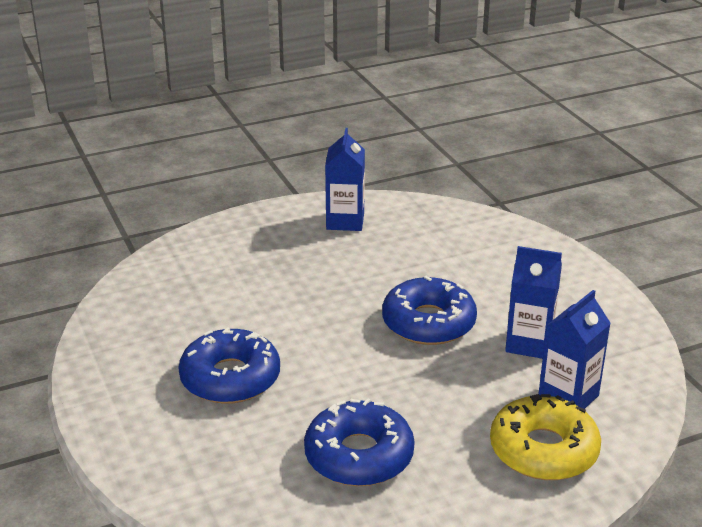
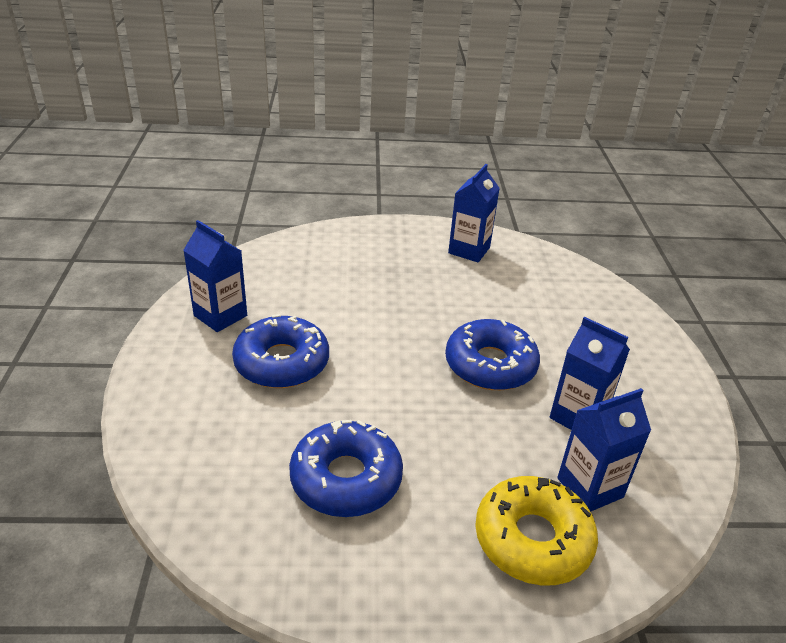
camera: 20 degrees right, 5 degrees up
none -> blue carton [183,220,247,332]

